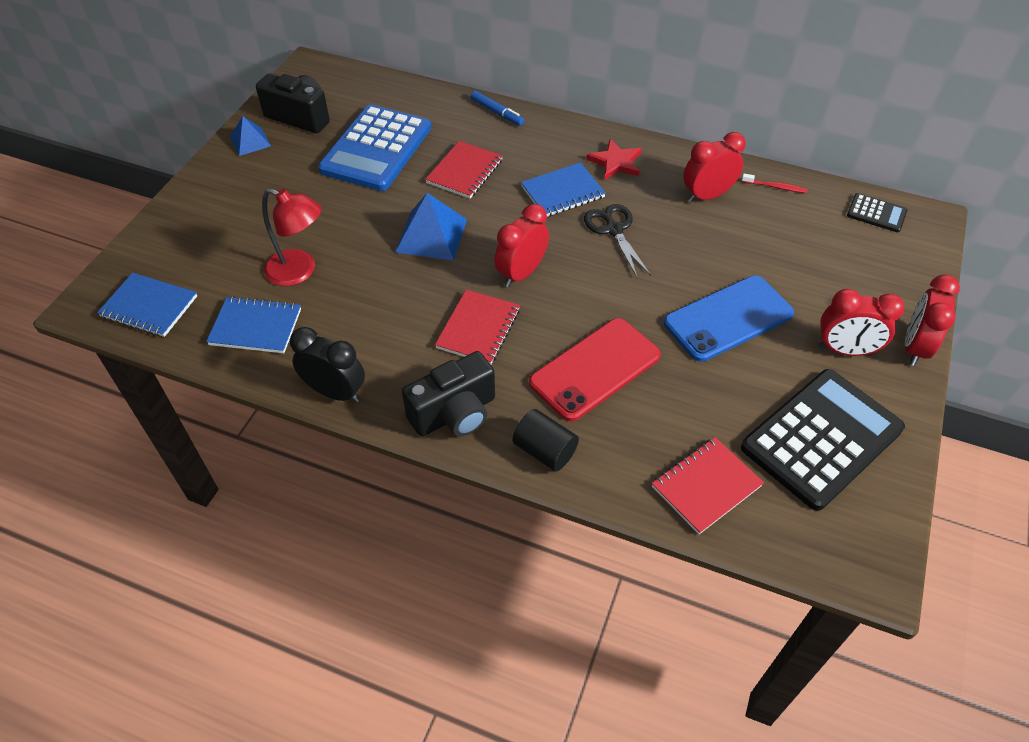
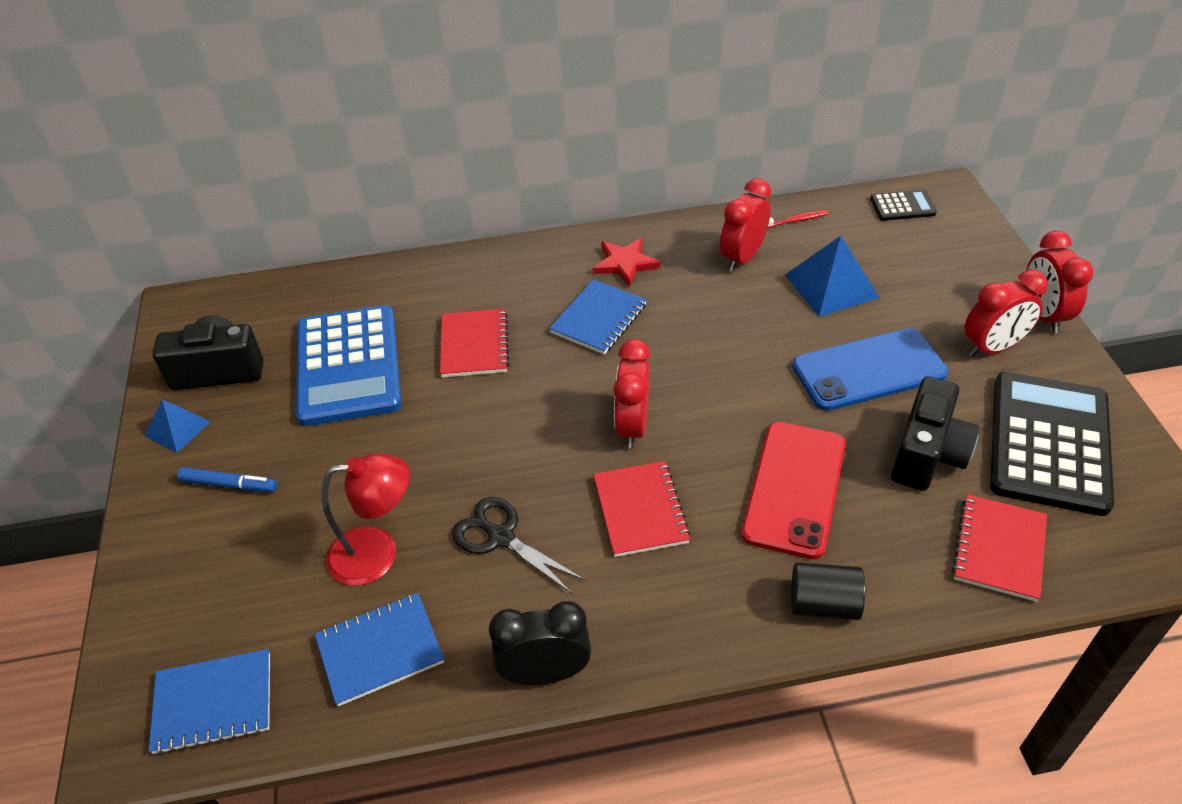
camera: 30 degrees left, 5 degrees down
blue pyramid [395,193,467,261] -> blue pyramid moved to [785,236,879,317]
black camera [402,351,495,436] -> black camera moved to [891,376,979,491]
blue marker [471,91,525,126] -> blue marker moved to [177,467,277,492]
black scissors [584,204,651,279] -> black scissors moved to [452,497,586,594]
blue phone [664,275,794,362] -> blue phone turned 45 degrees clockwise [792,328,948,411]

